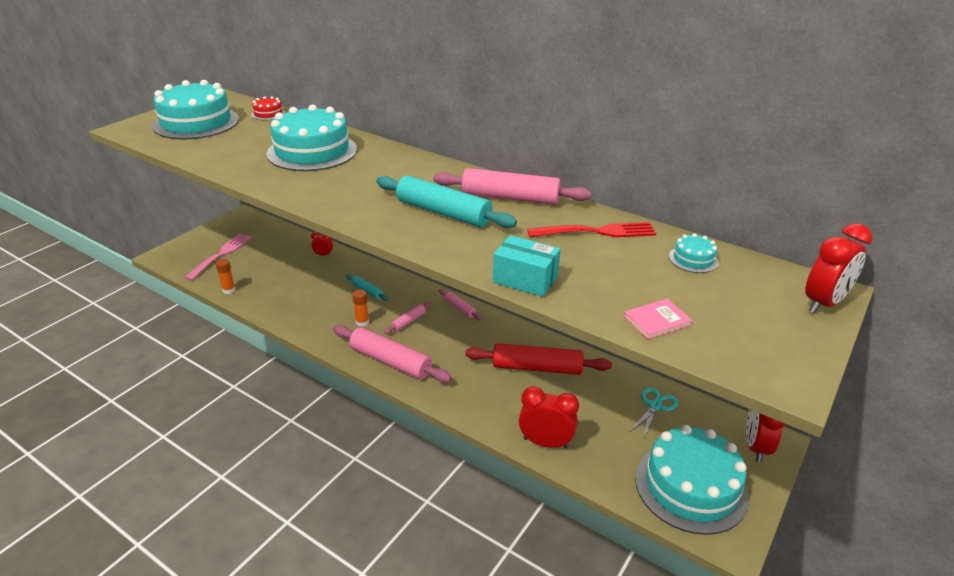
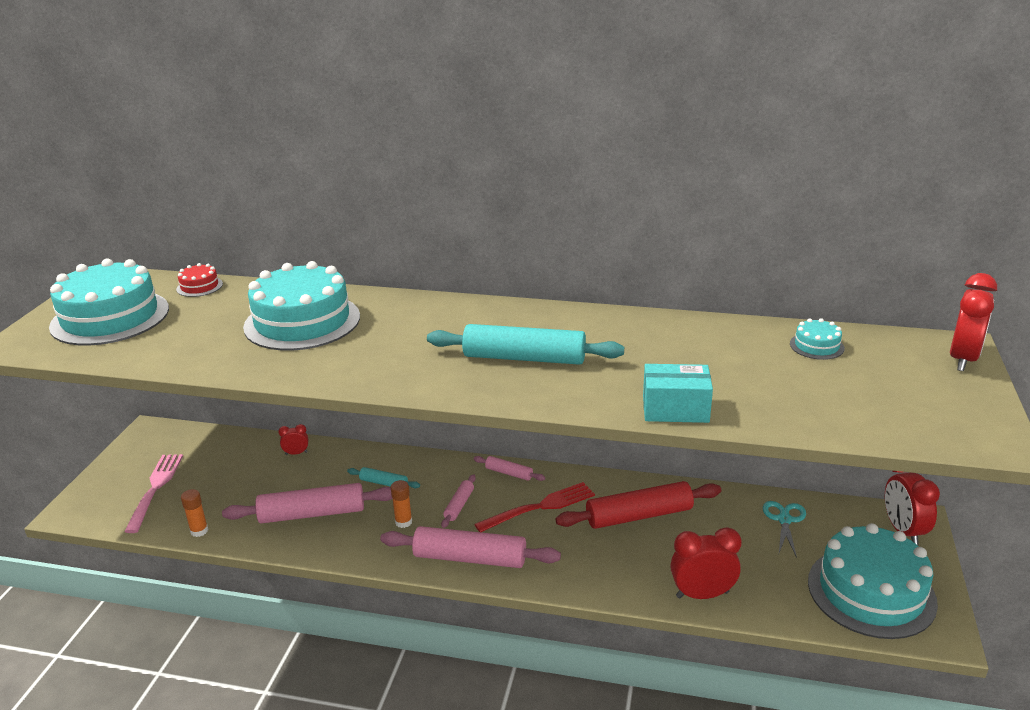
camera: 20 degrees left, 5 degrees down
pink rolling pin [433,168,591,205] -> pink rolling pin moved to [222,483,393,524]
red fork [527,222,656,237] -> red fork moved to [474,482,595,532]
pink book [624,299,693,339] -> none

